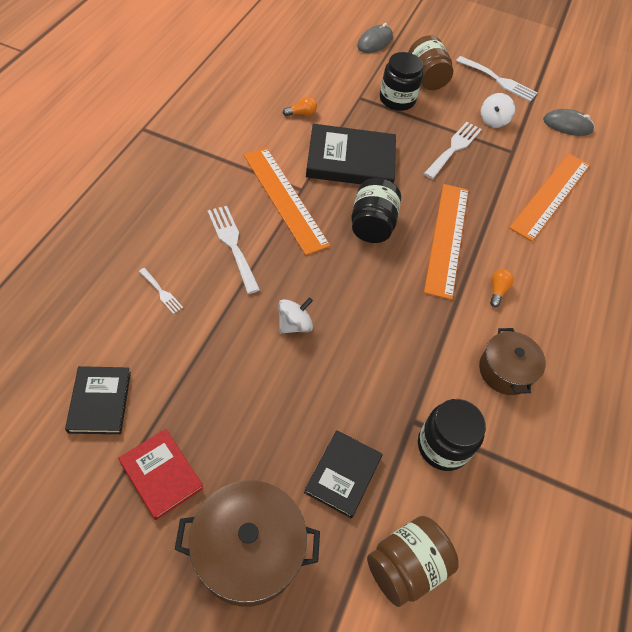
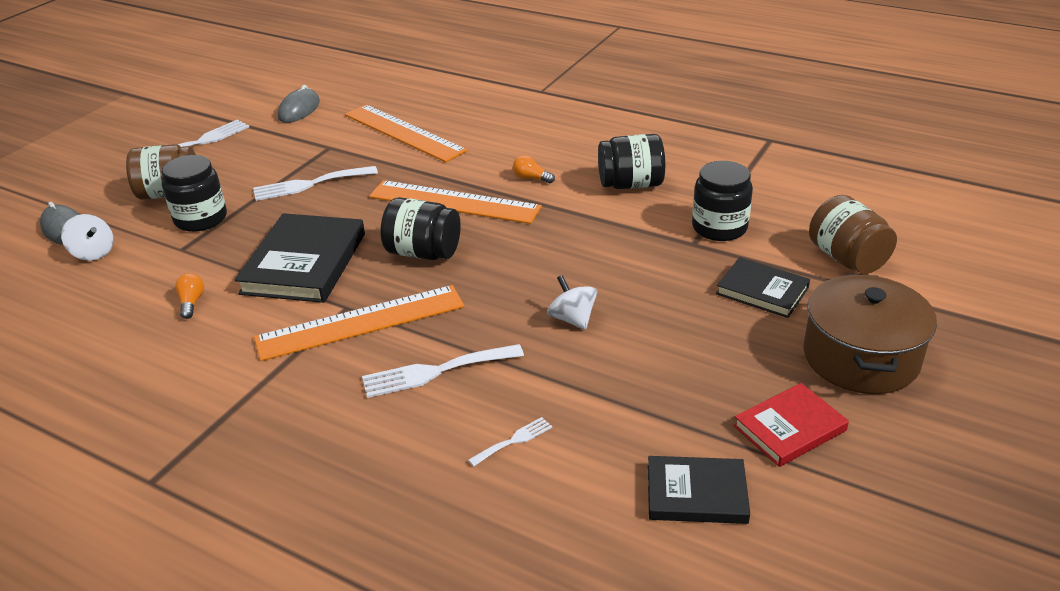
camera: 75 degrees left, 20 degrees down
white fork [424,122,482,179] -> white fork turned 60 degrees counterclockwise [253,166,378,201]
brown pot [479,328,546,395] -> black jar [598,134,665,189]
white spinning top [481,93,515,128] -> white spinning top moved to [61,214,113,261]

